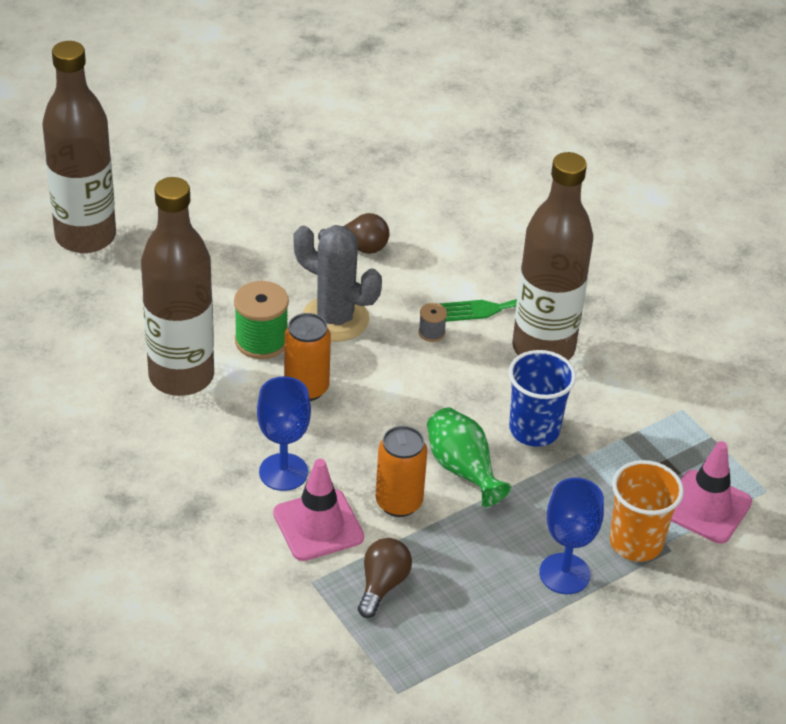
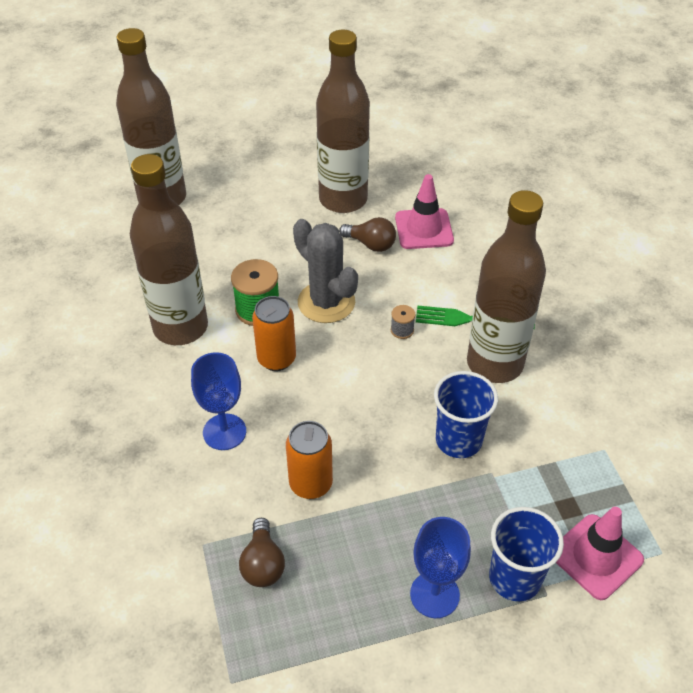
camera: 20 degrees right, 5 degrees up
pink traffic cone [273,459,364,561] -> pink traffic cone moved to [395,174,454,249]
brown light bulb [358,538,412,618] -> brown light bulb turned 135 degrees clockwise [239,518,285,587]
green vase [427,407,511,507] -> none
orange cup [610,460,684,561] -> blue cup [489,507,564,601]
none -> brown bottle [316,30,370,213]

